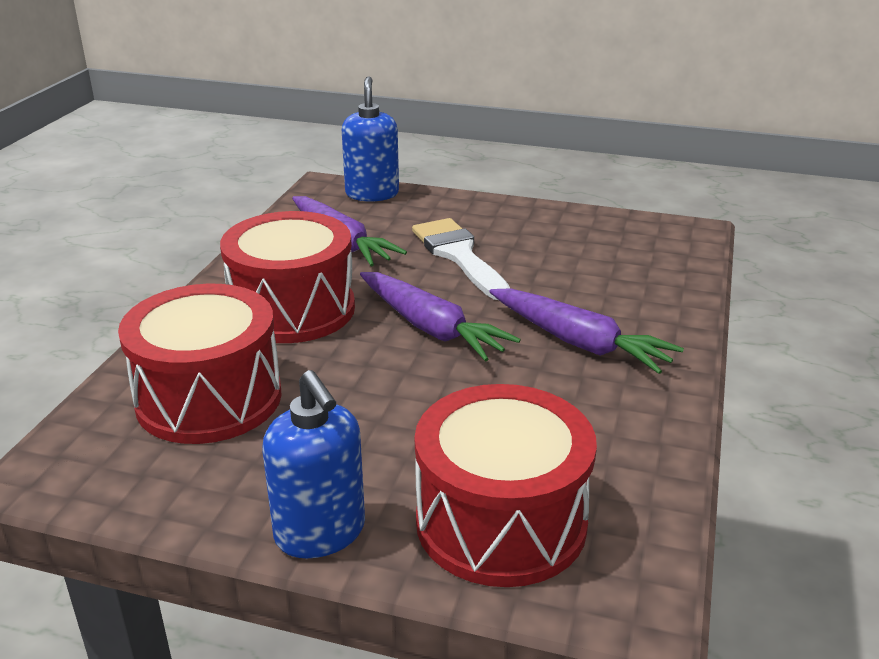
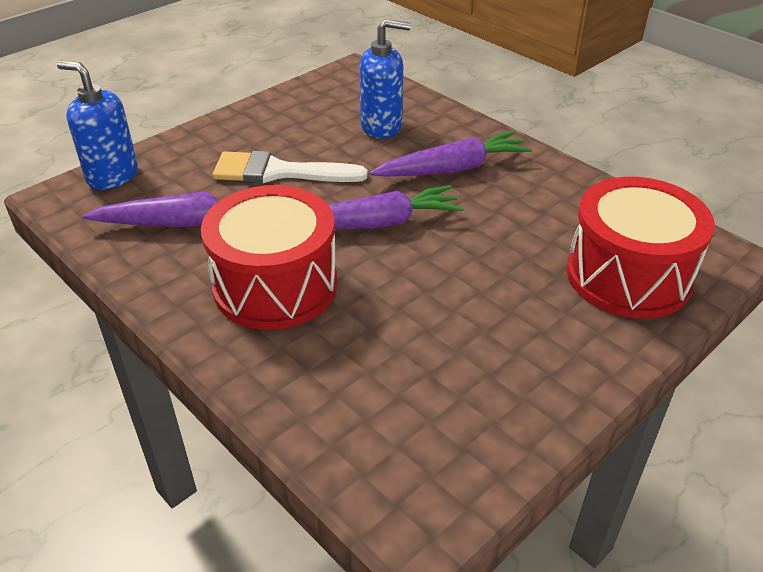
camera: 60 degrees left, 10 degrees up
red drum [118,284,282,444] -> none
blue soap dispenser [262,370,365,558] -> blue soap dispenser moved to [359,19,411,138]

